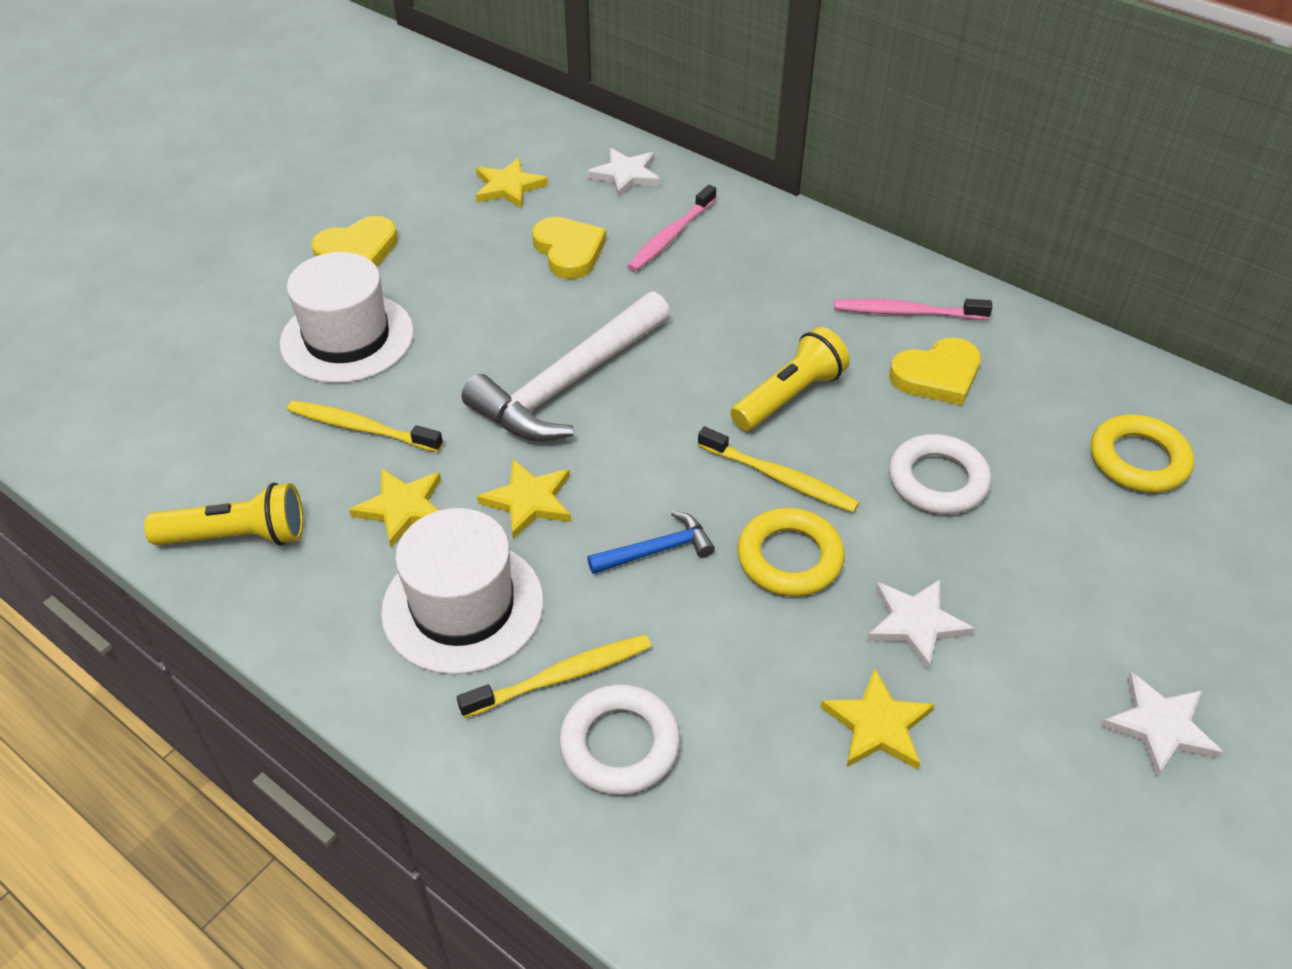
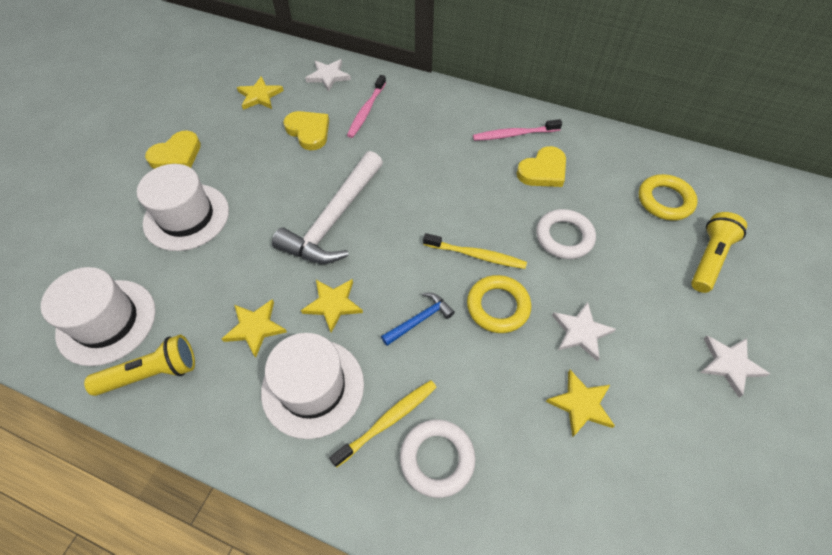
camera: 15 degrees left, 10 degrees up
yellow toothbrush [287,401,443,452] -> none
yellow flashlight [730,327,850,431] -> yellow flashlight moved to [691,212,747,293]
none -> white hat [41,267,156,366]

